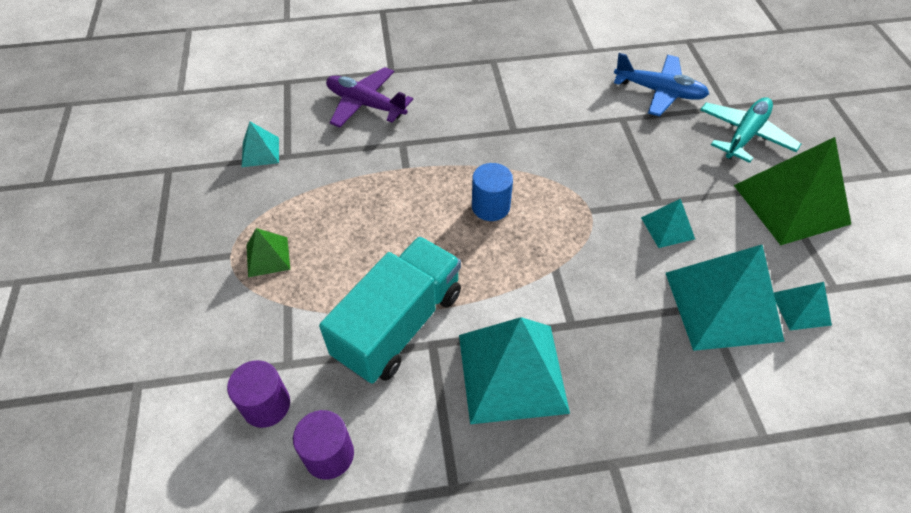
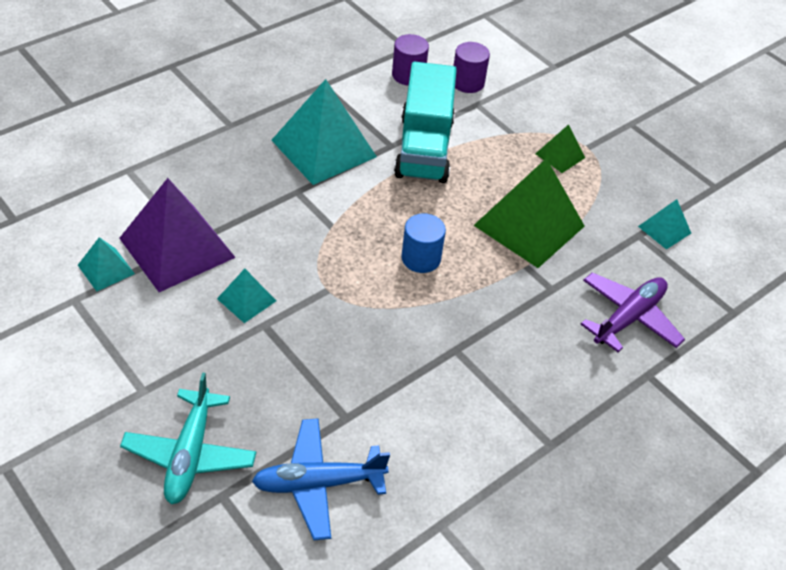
camera: 145 degrees right, 5 degrees down
purple plane [326,67,413,128] -> purple plane turned 45 degrees counterclockwise [581,273,685,352]
turquoise pyramid [666,244,785,351] -> purple pyramid [119,178,236,292]
green pyramid [734,137,851,245] -> green pyramid moved to [473,158,585,268]

